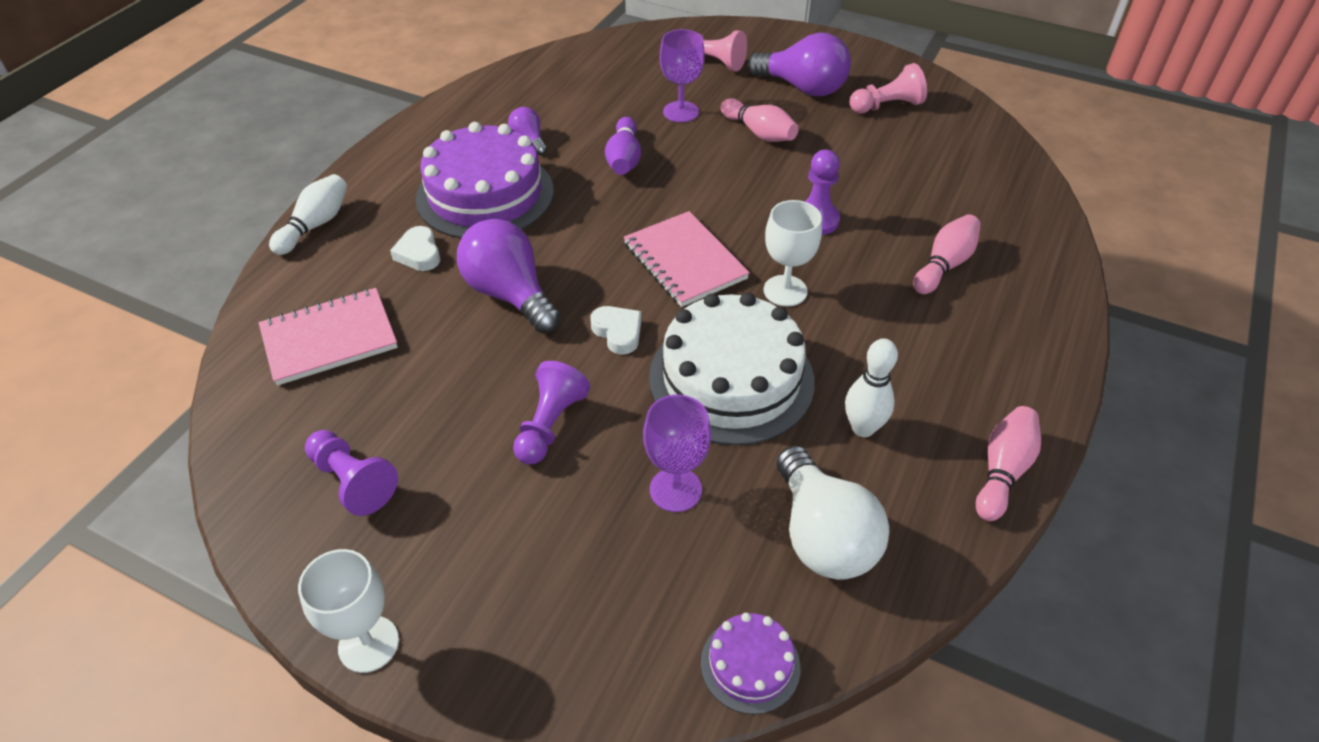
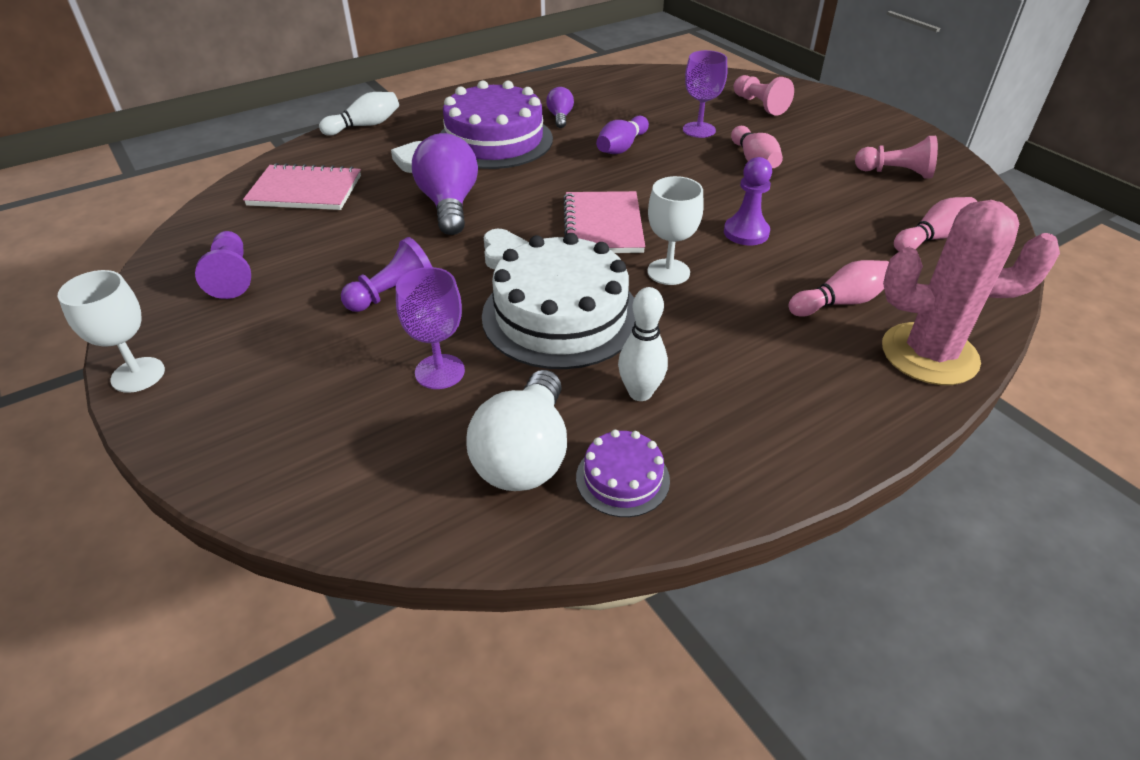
camera: 30 degrees right, 5 degrees down
purple cake [701,613,800,714] -> purple cake moved to [576,430,670,517]
purple light bulb [747,32,851,96] -> none
pink bowling pin [976,406,1041,521] -> pink bowling pin moved to [894,197,978,251]
none -> pink cactus [882,200,1060,385]

